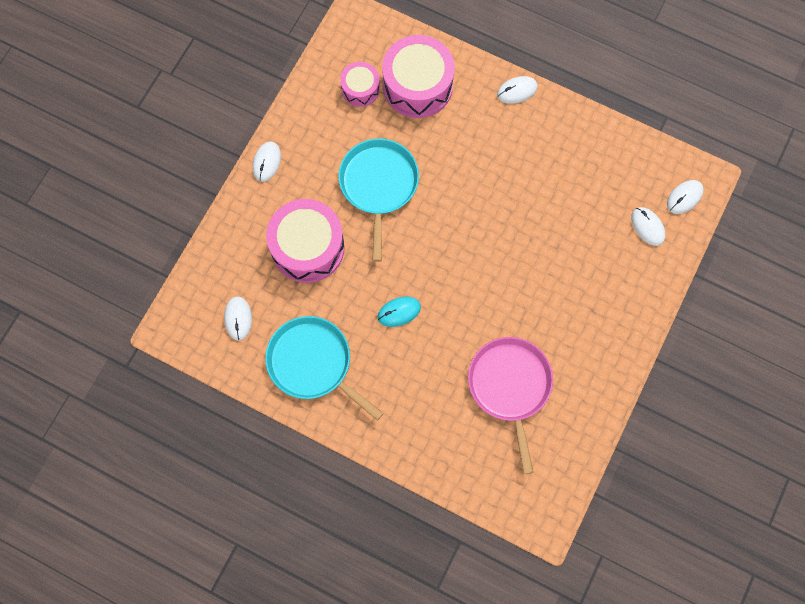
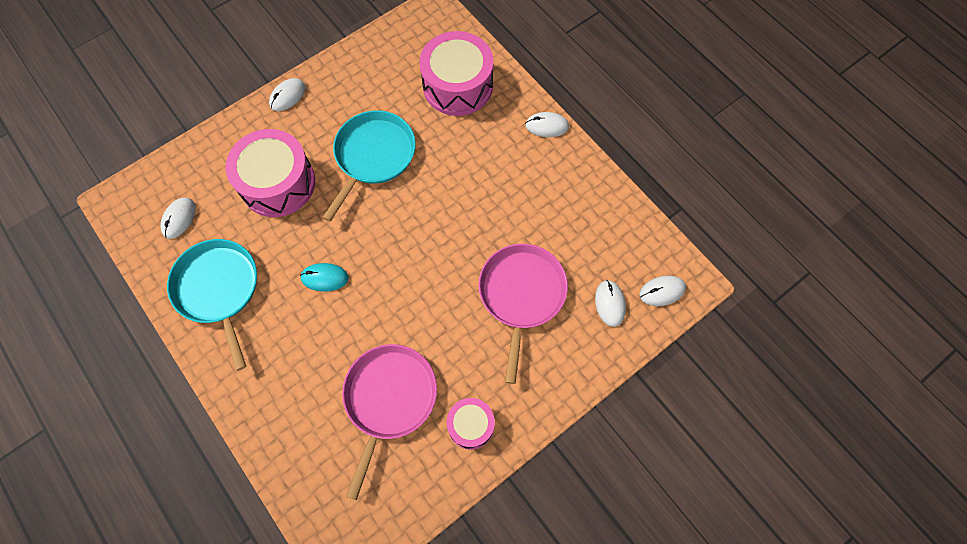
camera: 25 degrees right, 5 degrees down
pink drum [340,62,380,107] -> pink drum moved to [447,398,495,450]
none -> pink pan [478,244,568,384]

